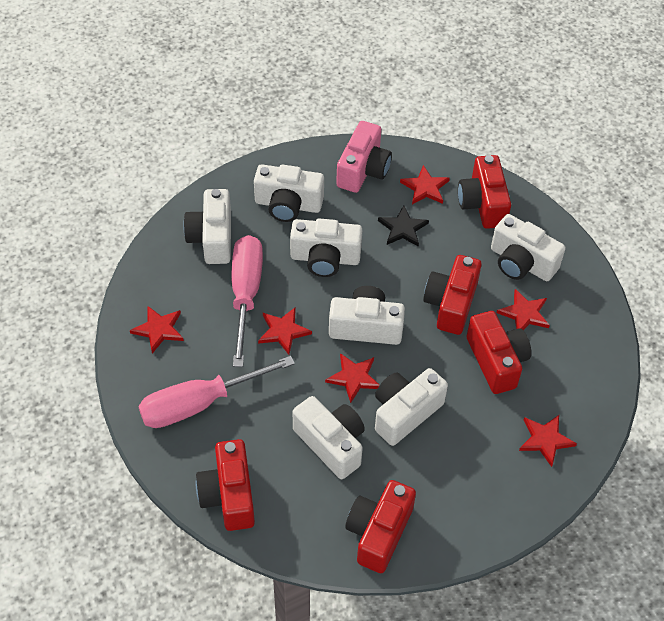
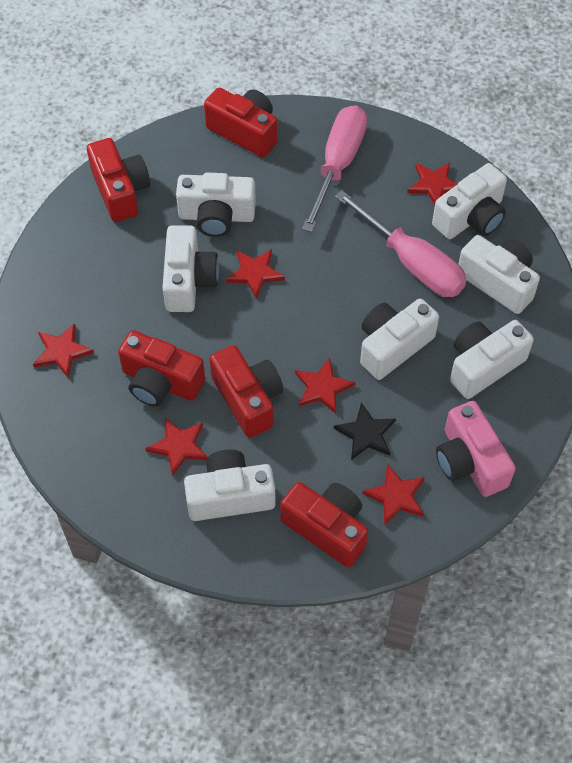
camera: 135 degrees right, 5 degrees up
red star [258,308,312,355] -> red star moved to [295,358,355,414]
white camera [329,286,405,345] -> white camera moved to [432,163,507,239]

